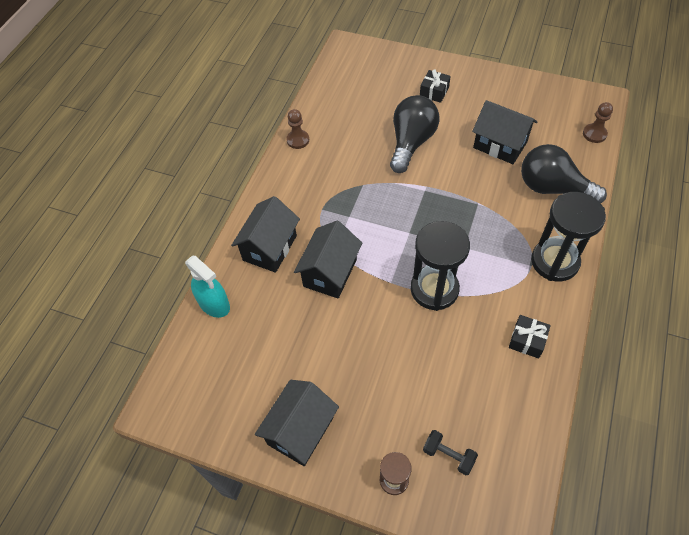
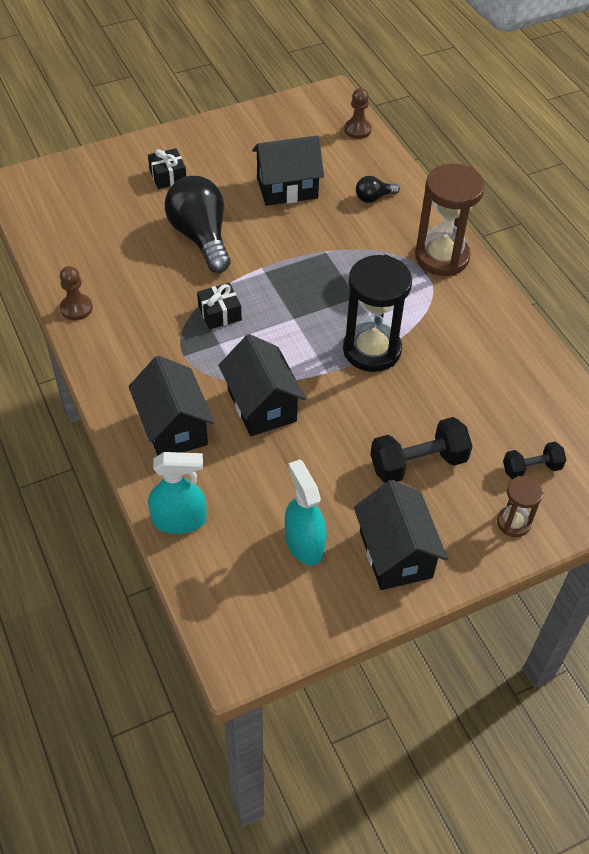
camera: 50 degrees left, 5 degrees down
black gift [509,315,551,359] -> black gift moved to [197,283,242,330]
black light bulb [521,144,607,203] -> black light bulb [356,176,400,203], size x0.46
black hourglass [531,192,606,282] -> brown hourglass [415,164,485,276]
none -> turquoise spray bottle [285,460,327,565]
none -> black dumbbell [370,417,472,483]

